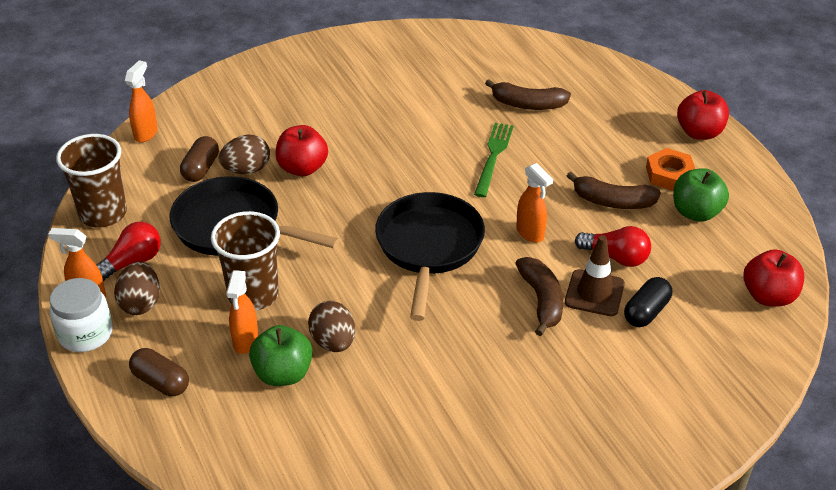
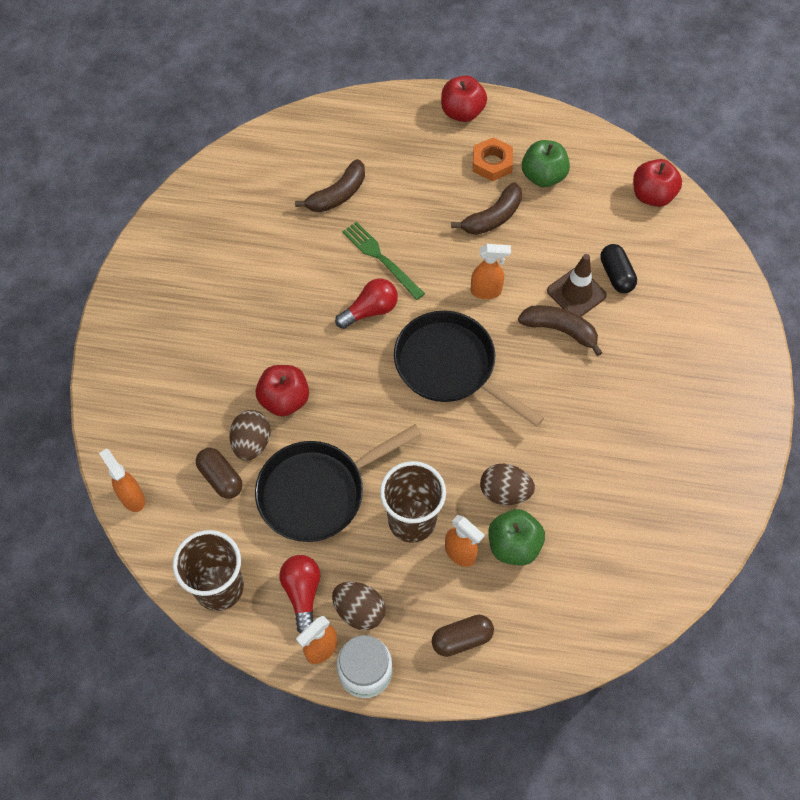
camera: 55 degrees left, 20 degrees up
red light bulb [575,226,651,267] -> red light bulb moved to [335,279,398,329]

